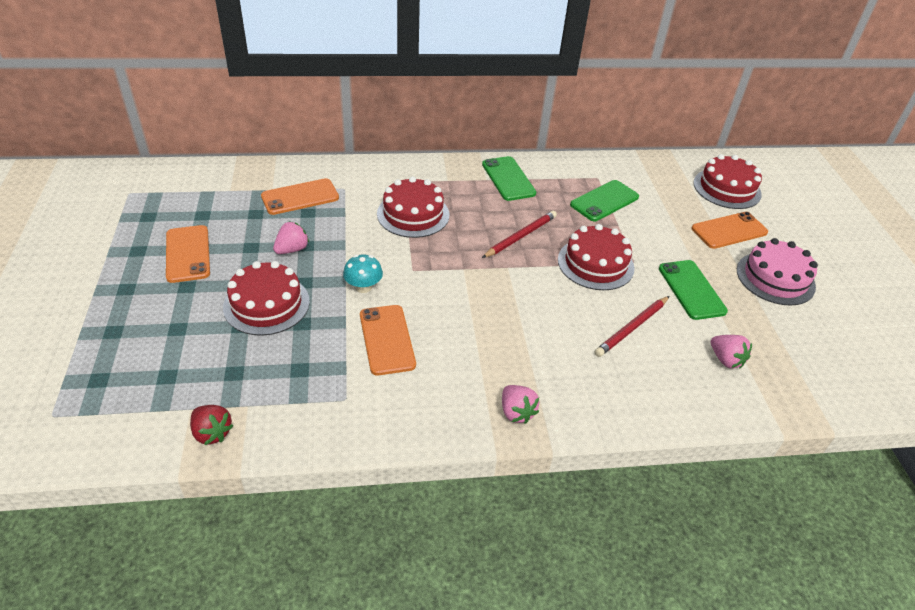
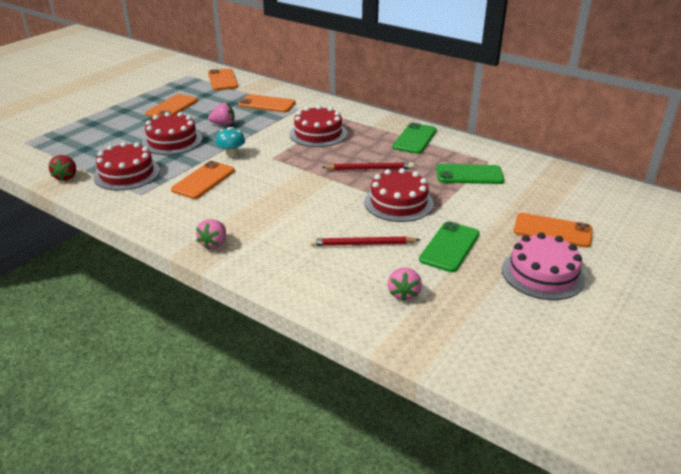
camera: 45 degrees right, 10 degrees down
red cake [693,154,762,209] -> red cake moved to [93,142,160,191]
none -> orange phone [208,68,238,90]

